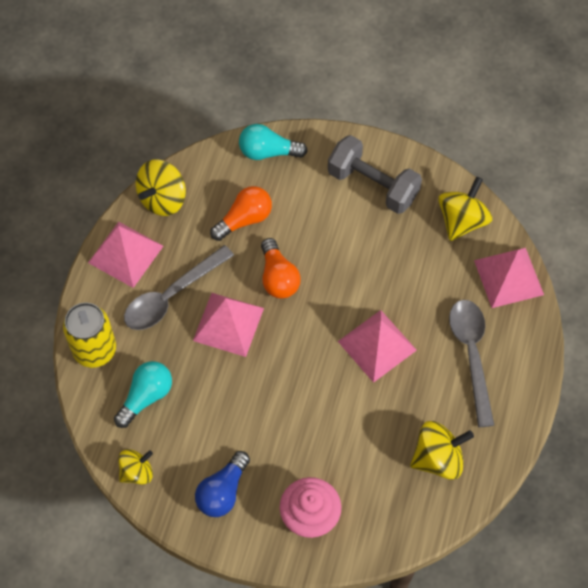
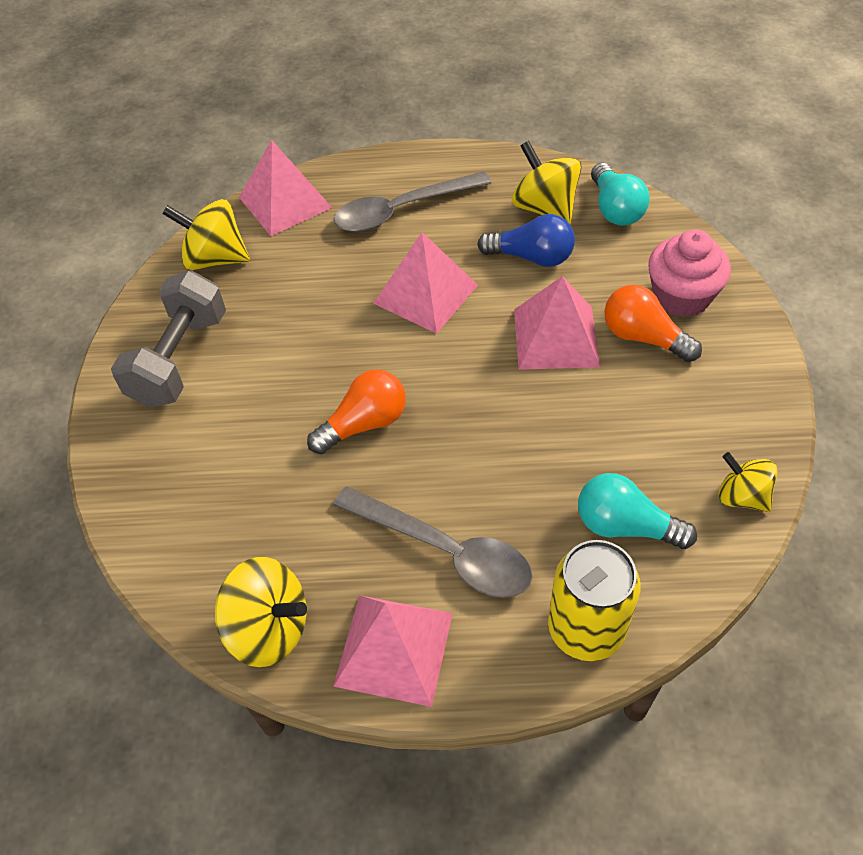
camera: 105 degrees left, 10 degrees down
pink pyramid [193,293,264,357] -> pink pyramid moved to [514,276,600,370]
blue light bulb [195,451,250,517] -> blue light bulb moved to [477,214,575,267]
orange light bulb [210,186,272,241] -> orange light bulb moved to [604,285,702,362]
turquoise light bulb [239,124,308,160] -> turquoise light bulb moved to [591,163,650,226]

